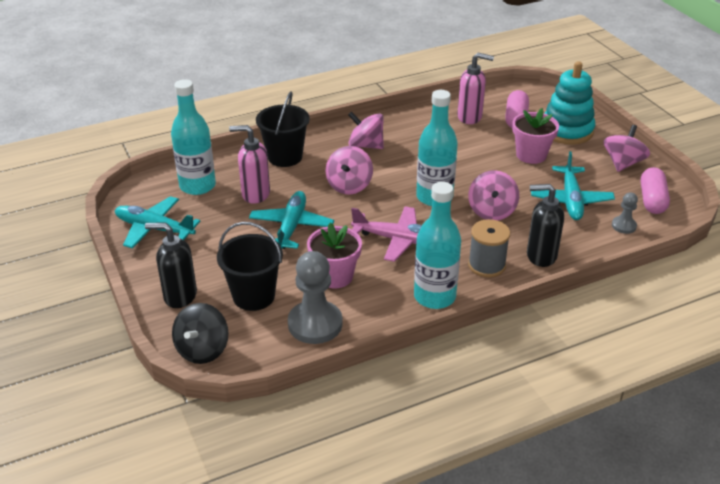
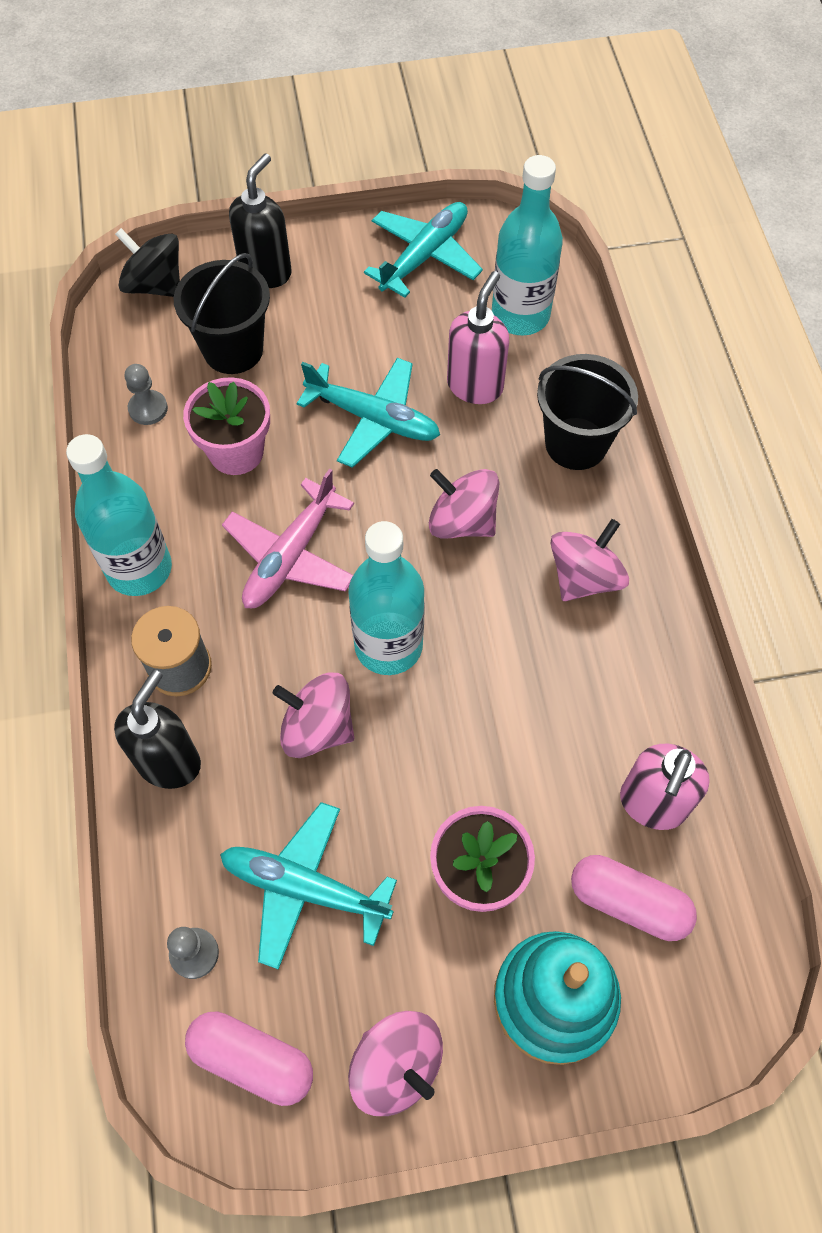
camera: 105 degrees right, 25 degrees up
grey pawn [288,251,342,344] -> grey pawn [125,364,168,425], size x0.50

